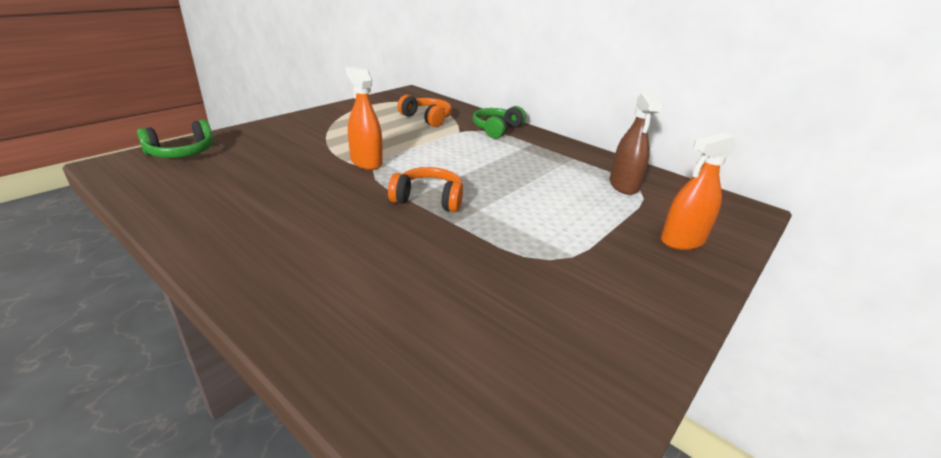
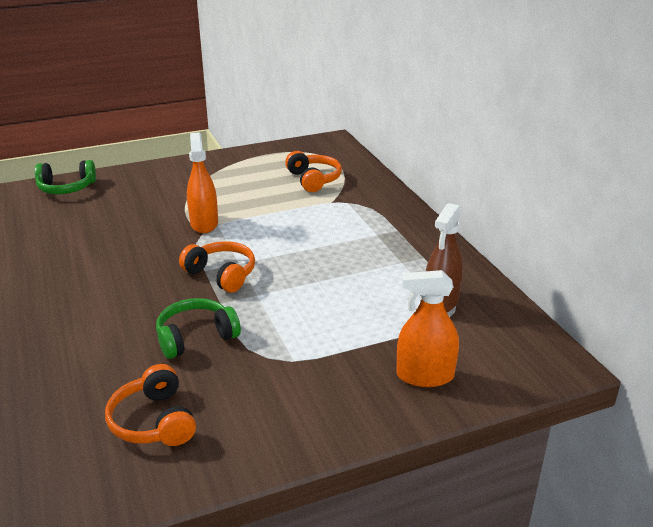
camera: 30 degrees right, 0 degrees up
green headphones [473,106,526,139] -> green headphones moved to [156,298,241,359]
none -> orange headphones [105,364,196,446]

